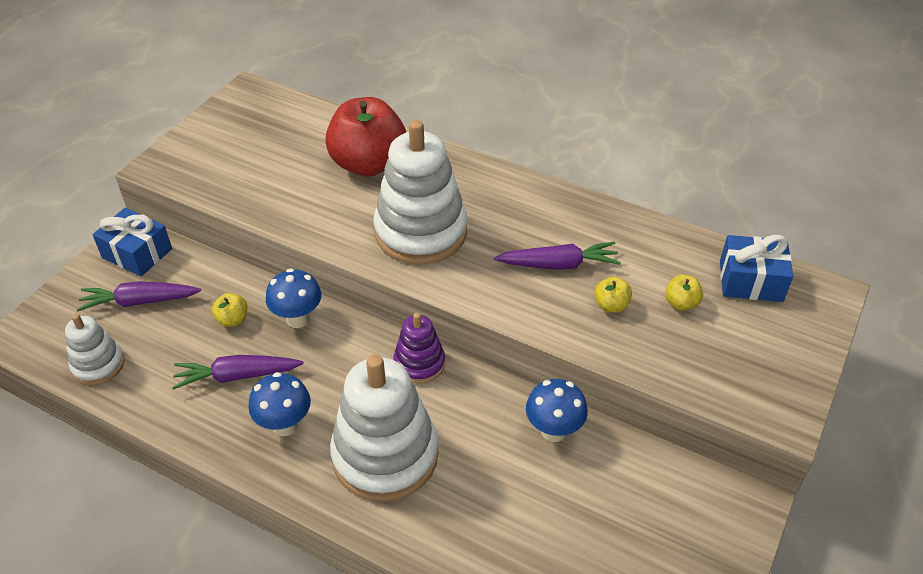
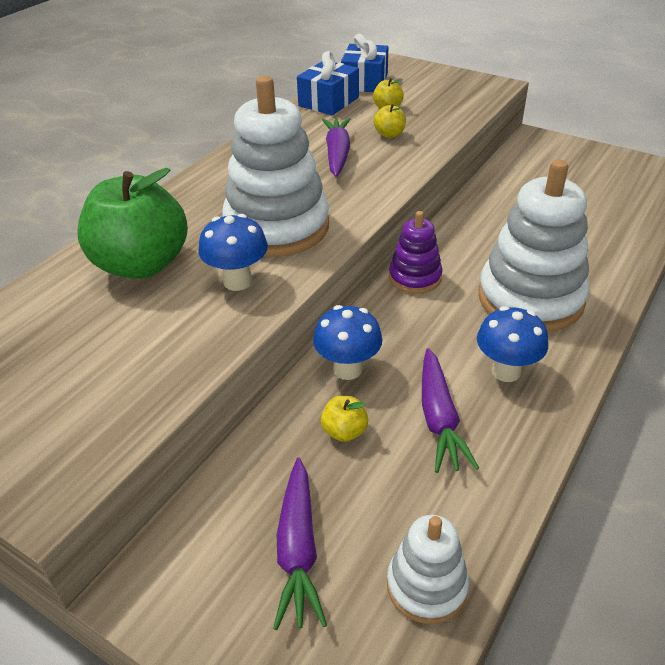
camera: 85 degrees left, 5 degrees down
blue gift [92,208,172,277] -> blue gift moved to [297,51,359,115]
red apple [325,97,406,177] -> green apple [77,168,188,279]
blue mushroom [526,379,588,442] -> blue mushroom moved to [198,214,268,291]

